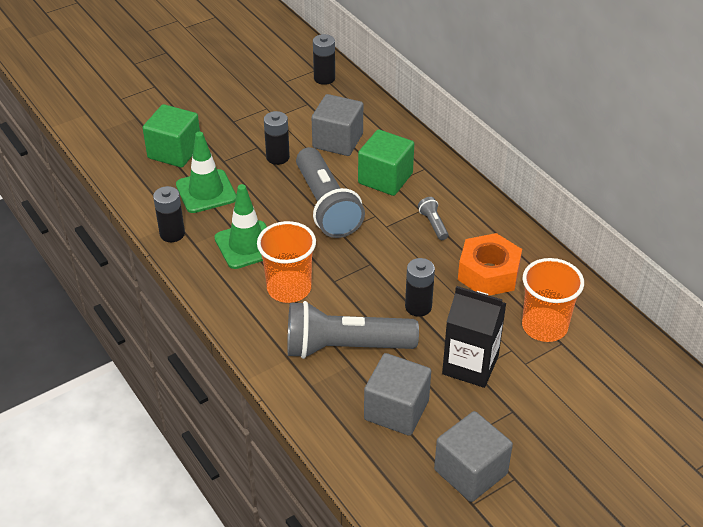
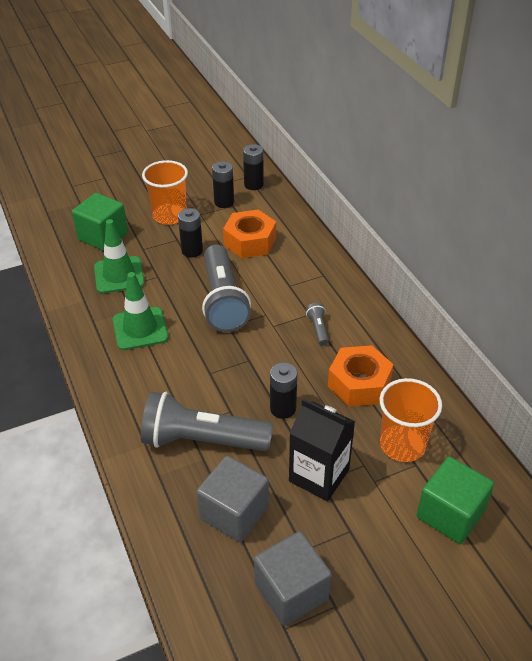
camera: 10 degrees right, 0 degrees up
black battery [153,186,185,242] -> black battery moved to [212,161,234,208]
orange cup [257,221,316,303] -> orange cup moved to [142,160,188,225]
grey cube [312,94,363,156] -> orange nut [223,210,276,258]
green cube [358,129,414,196] -> green cube moved to [417,456,494,544]

